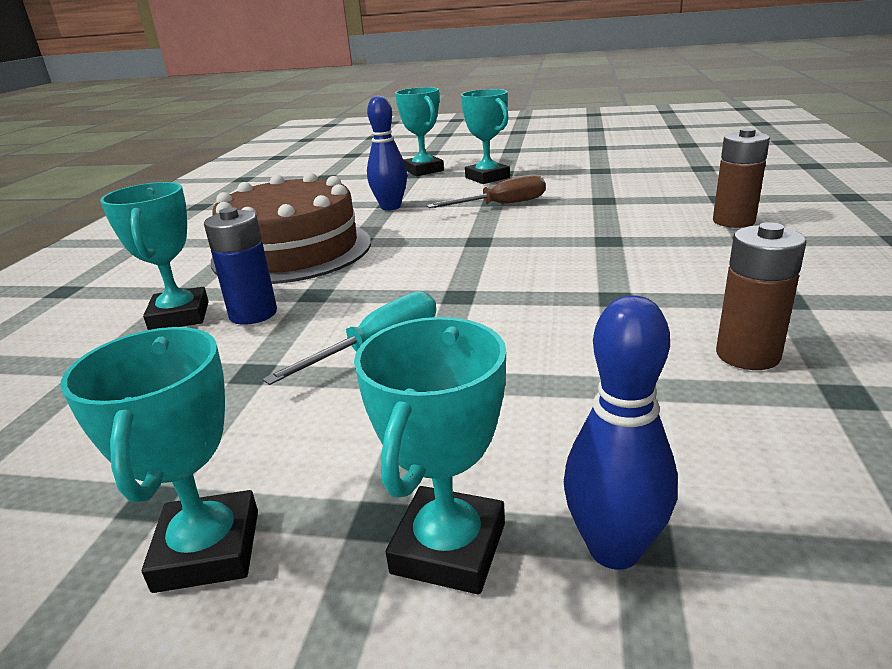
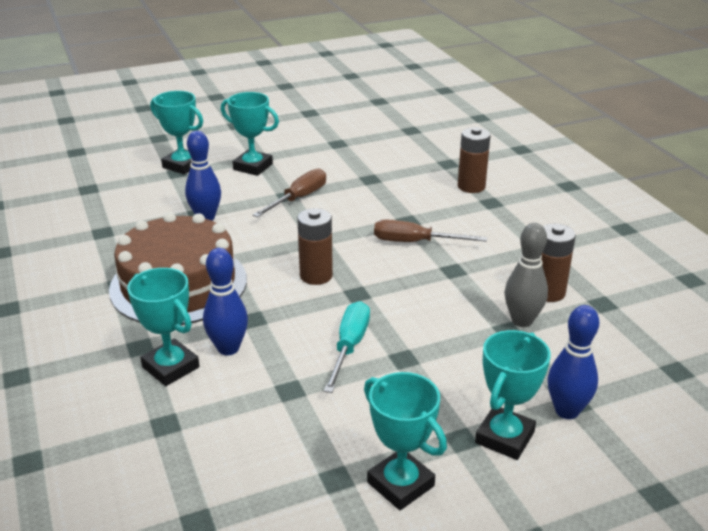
camera: 35 degrees left, 5 degrees up
blue battery [204,207,277,325] -> blue bowling pin [203,248,248,356]
turquoise trophy [354,317,506,595] -> turquoise trophy turned 45 degrees clockwise [475,330,551,460]
none -> brown battery [297,208,333,285]
none -> brown screwdriver [374,219,487,242]
none -> grey bowling pin [505,223,548,327]

